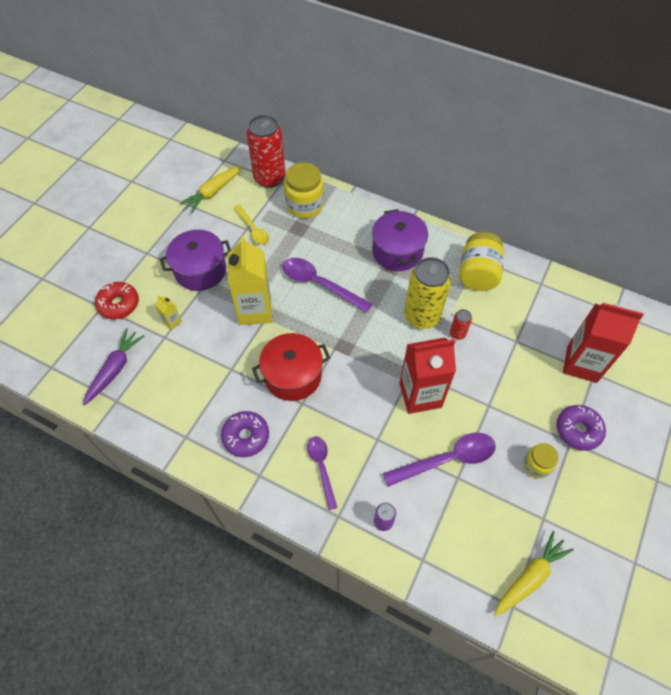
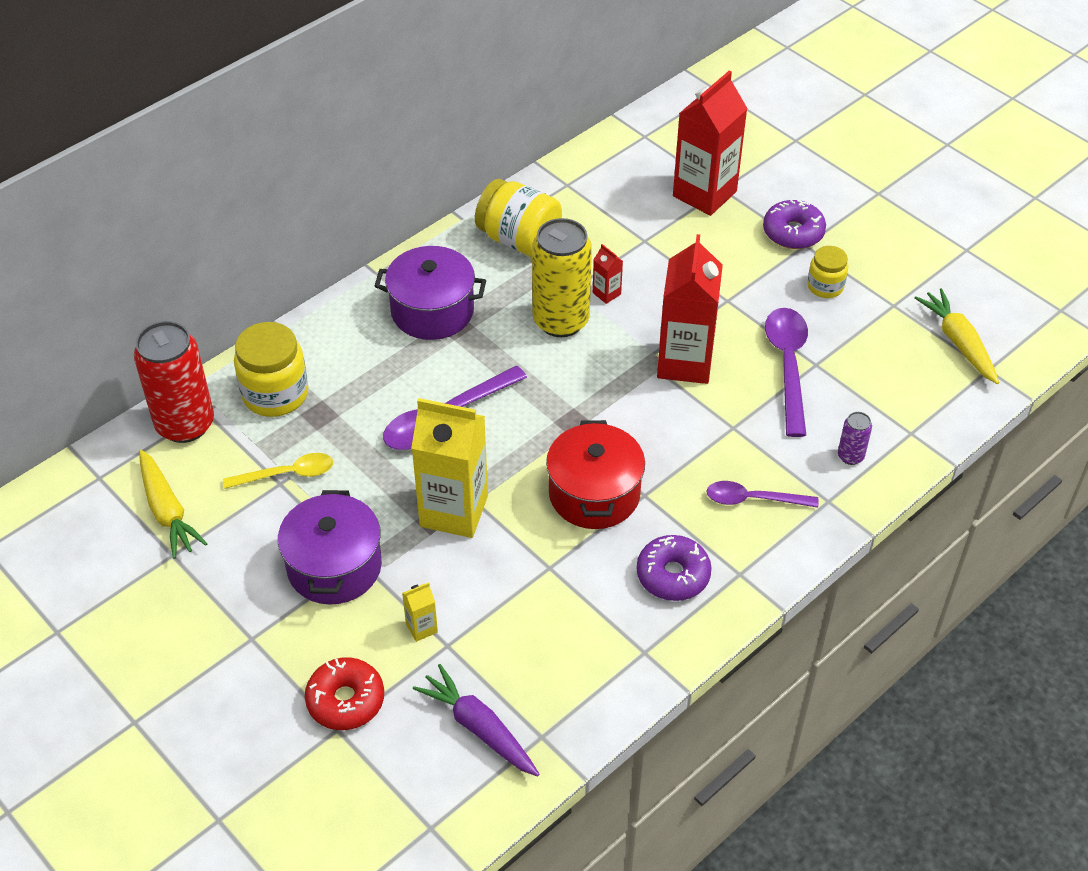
camera: 70 degrees left, 10 degrees down
red can [450,309,472,340] -> red carton [593,244,623,304]

